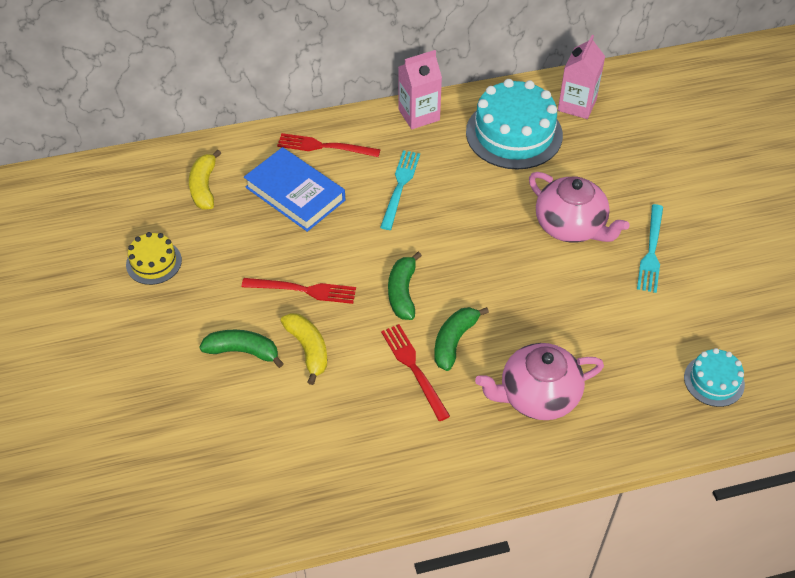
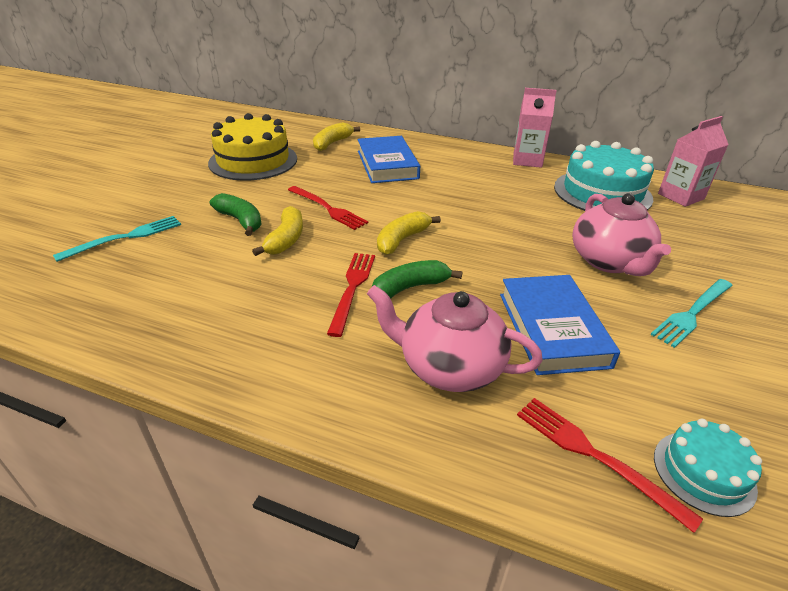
camera: 35 degrees right, 15 degrees down
yellow cake [126,232,182,285] -> yellow cake [208,113,297,181], size x1.92
red fork [277,133,381,157] -> red fork moved to [517,398,703,533]
turquoise fork [380,150,420,230] -> turquoise fork moved to [53,216,181,262]
green banana [388,252,422,320] -> yellow banana [377,211,441,255]
none -> blue book [500,275,620,375]

